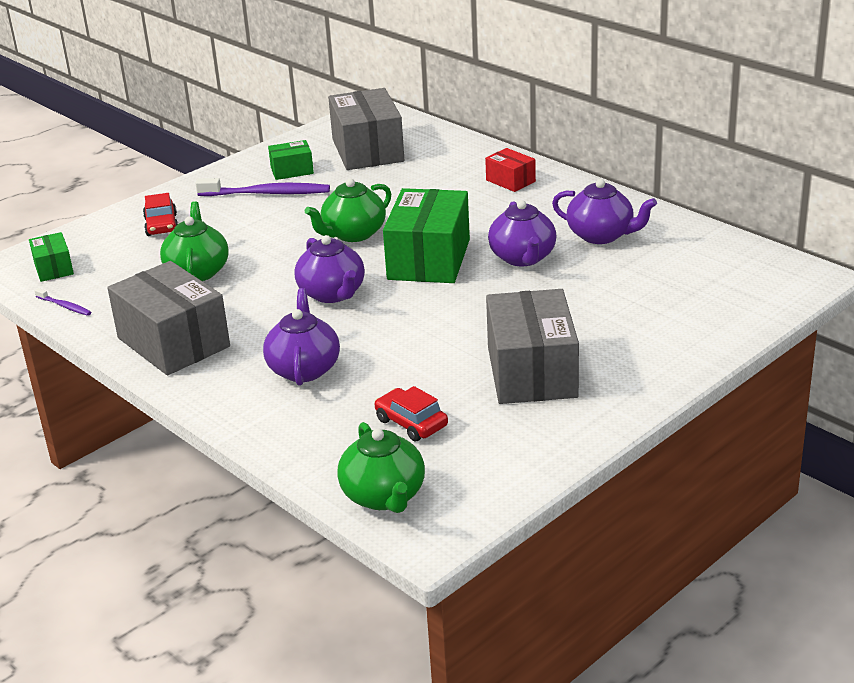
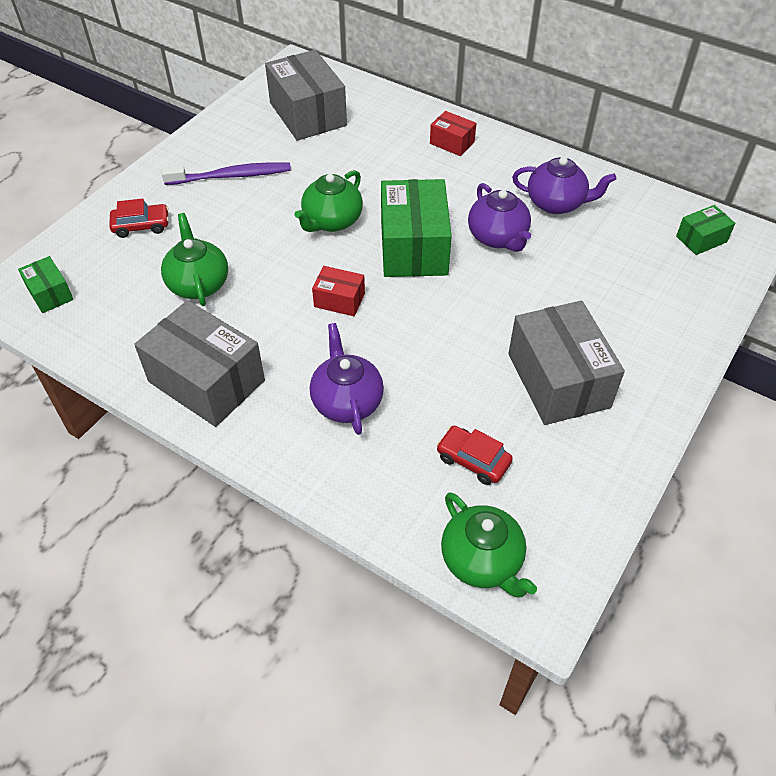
camera: 15 degrees left, 20 degrees up
purple toothbrush [35,288,91,316] -> none
red car [143,193,178,236] -> red car turned 75 degrees counterclockwise [109,198,169,238]
green box [268,140,314,180] -> green box moved to [676,205,735,255]
purple teapot [294,235,365,303] -> red box [312,266,365,316]

